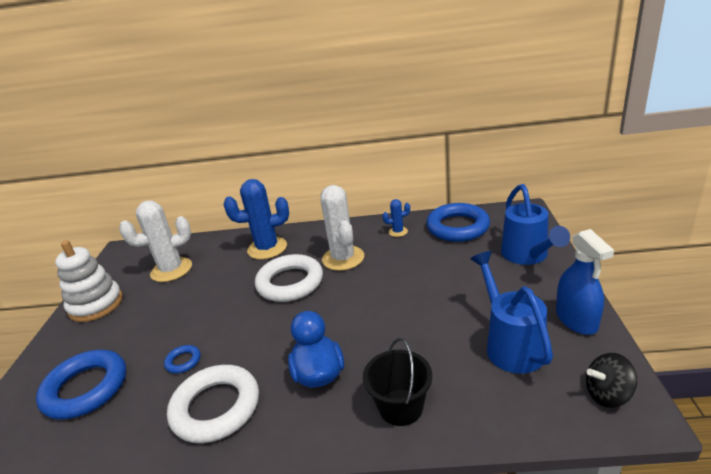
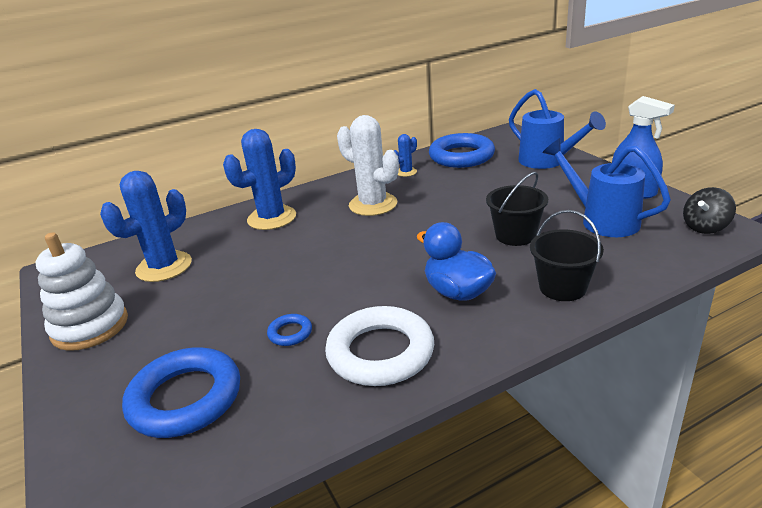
camera: 30 degrees left, 0 degrees up
white cactus [119,200,192,282] -> blue cactus [100,171,192,282]
white ring [255,254,323,302] -> none
none -> black bucket [486,172,548,246]

